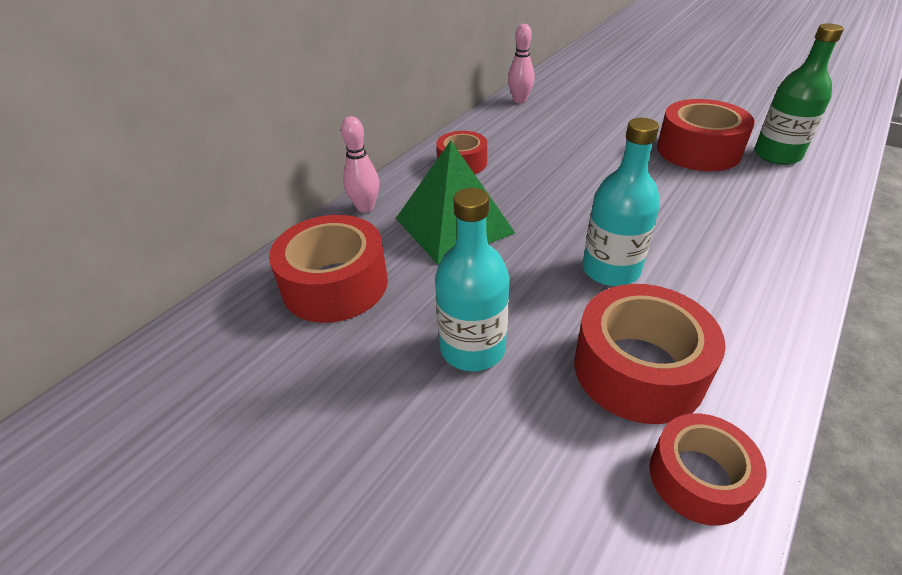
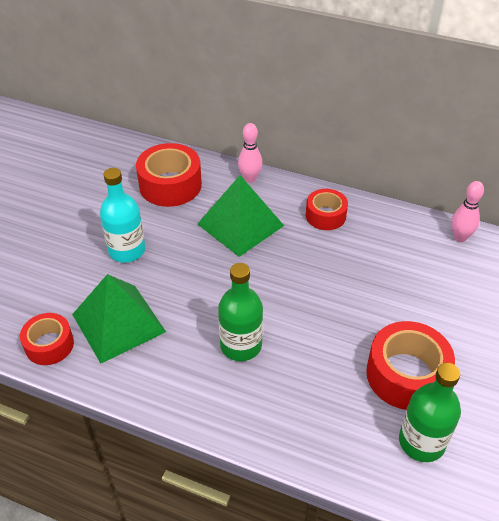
camera: 75 degrees right, 5 degrees up
red tape [574,284,726,424] -> green pyramid [72,274,166,364]
turquoise bottle [583,118,660,286] -> none
none -> green bottle [218,263,263,361]

